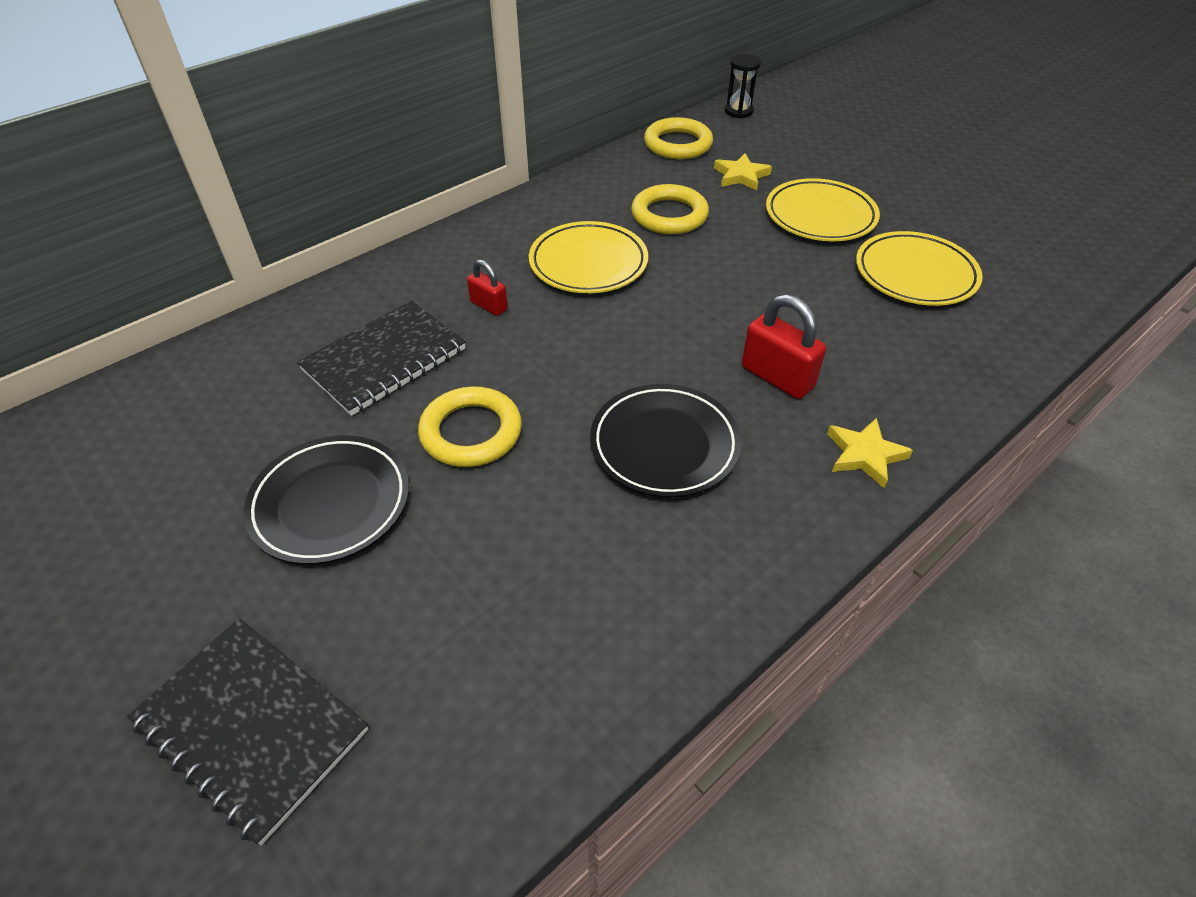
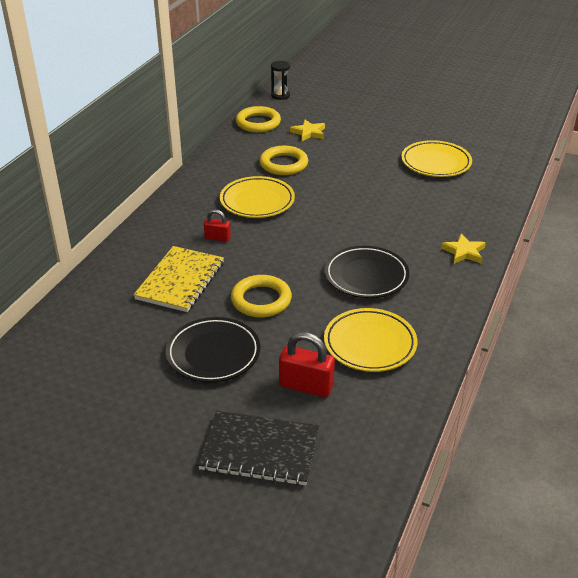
camera: 25 degrees left, 10 degrees down
black notebook [297,300,466,416] -> yellow notebook [133,246,224,312]
red padlock [742,294,826,399] -> red padlock moved to [279,332,335,397]
yellow plate [766,178,880,241] -> yellow plate moved to [324,308,417,372]

